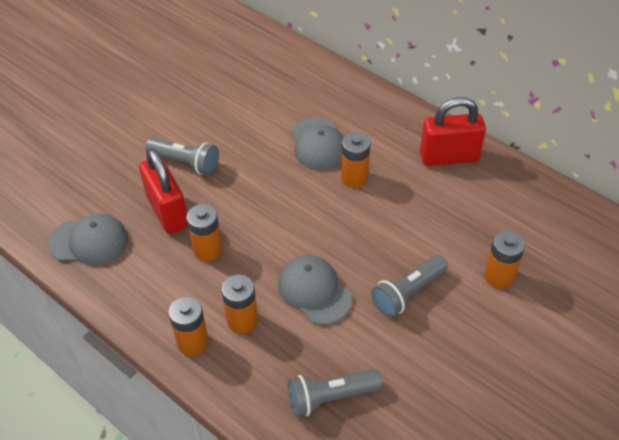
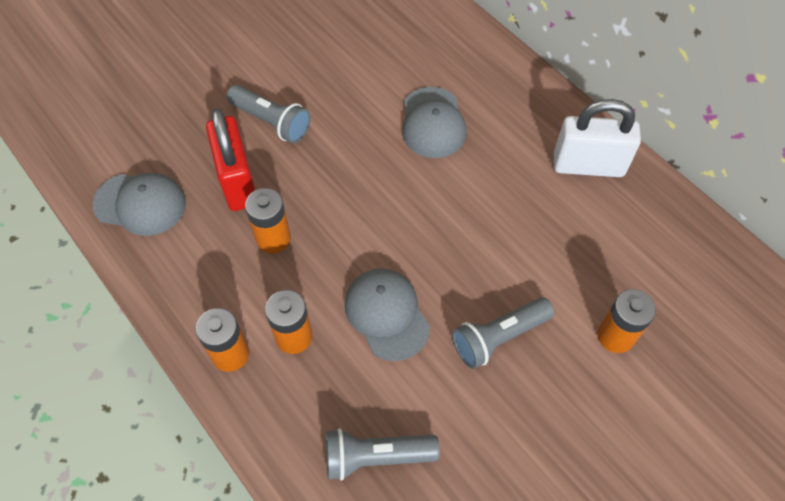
camera: 10 degrees right, 10 degrees up
orange battery [341,132,370,188] -> none
red padlock [420,97,486,166] -> white padlock [554,99,641,177]

